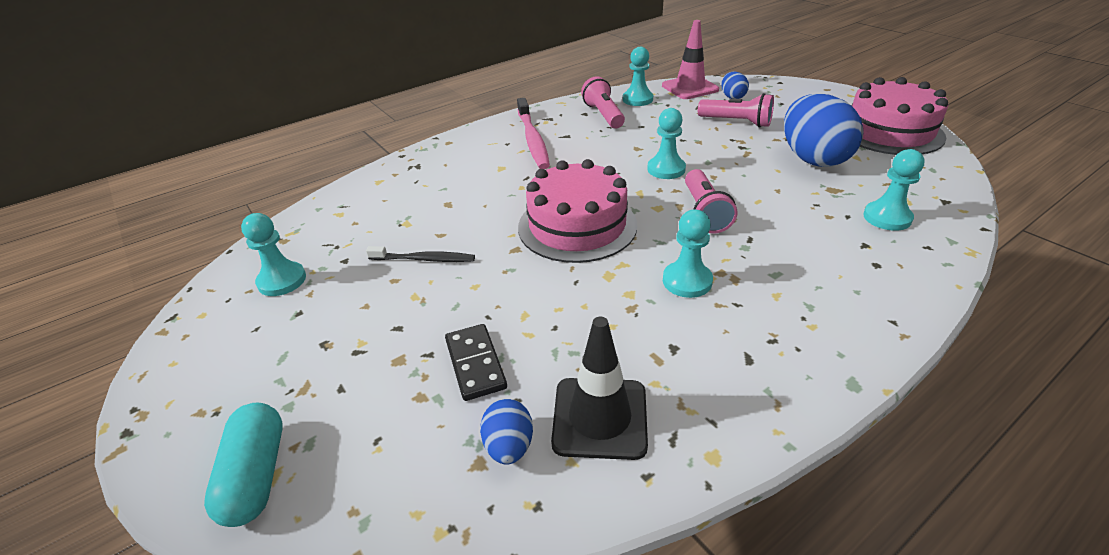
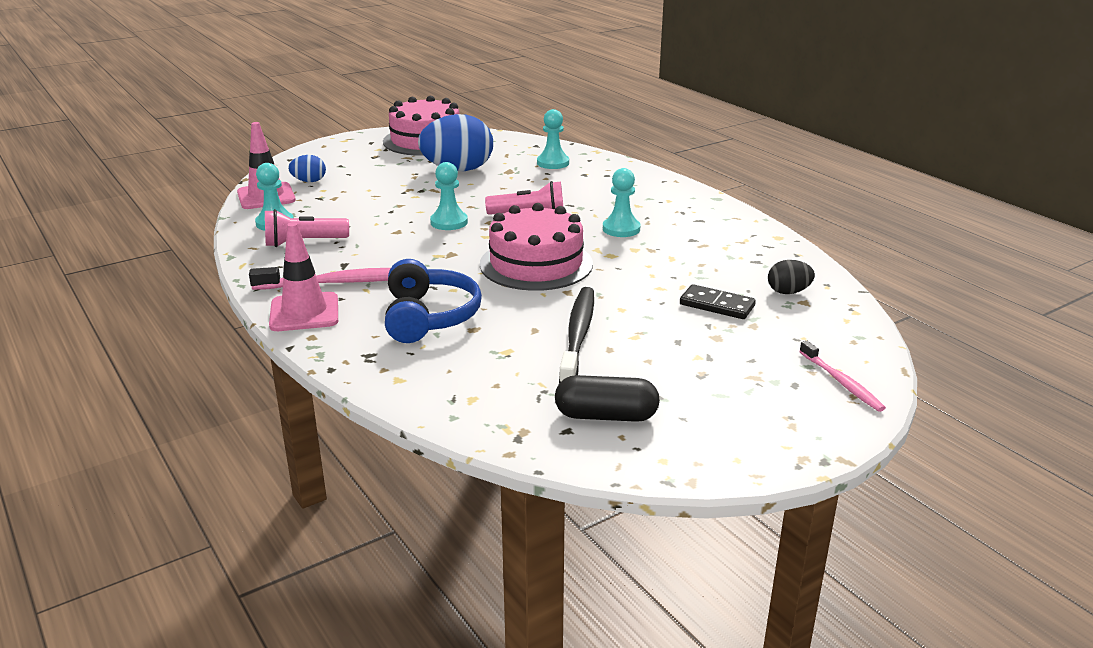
camera: 90 degrees left, 10 degrees down
turquoise capsule [204,402,283,527] -> pink toothbrush [799,341,886,412]
turquoise pawn [241,213,306,296] -> black capsule [555,375,660,422]
black toothbrush [366,246,475,262] -> black toothbrush [559,287,594,383], size x1.65
black domino [445,324,507,401] -> black domino turned 45 degrees clockwise [680,284,756,319]
blue egg [480,399,533,464] -> black egg [768,260,815,294]
black traffic cone [551,317,648,460] -> none
pink flashlight [698,93,774,127] -> none
none -> pink traffic cone [269,222,338,331]
none -> blue headphones [385,259,482,343]

